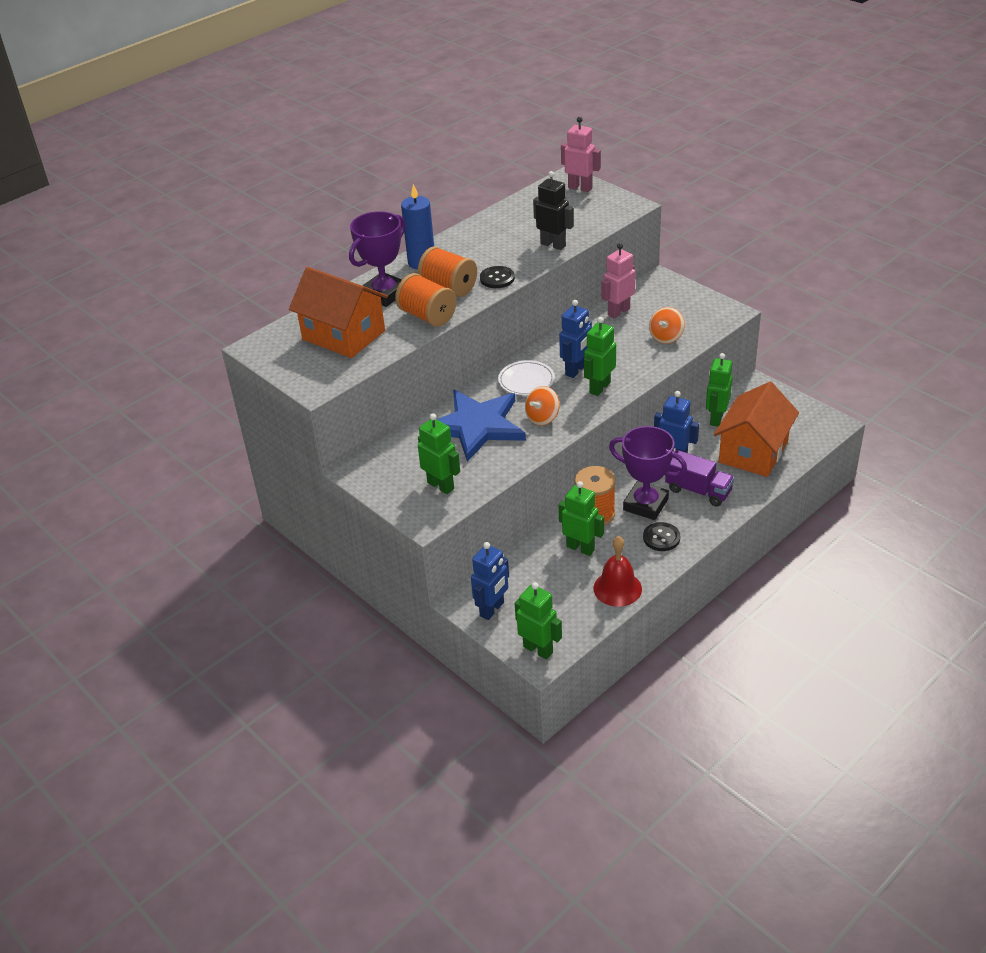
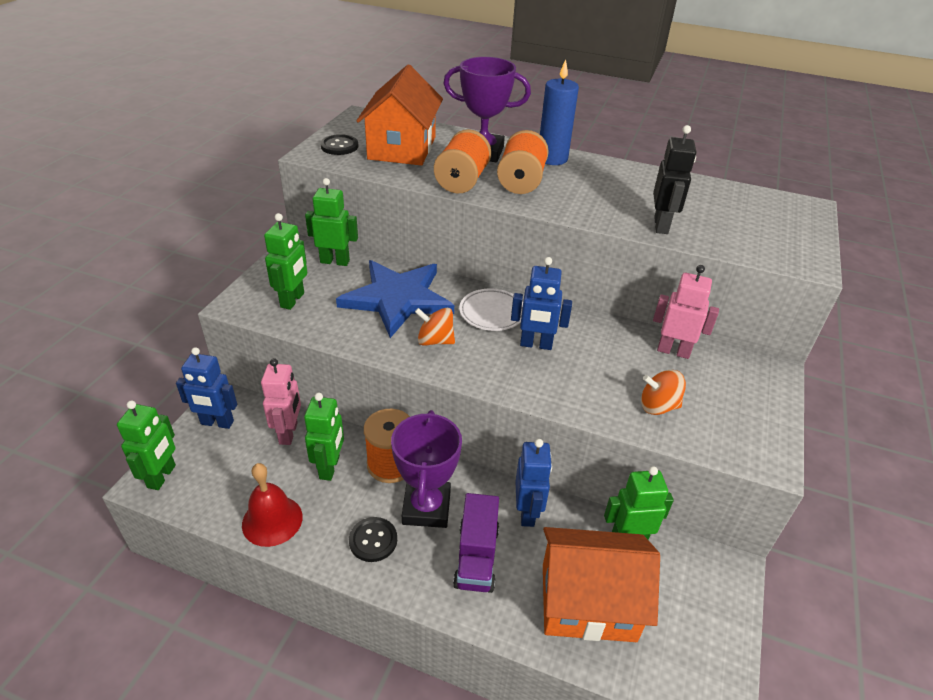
camera: 60 degrees right, 0 degrees up
black button [480,266,515,288] -> black button moved to [320,134,358,155]
pink robot [561,117,601,192] -> pink robot moved to [261,358,301,445]
green robot [584,317,616,396] -> green robot moved to [305,178,358,266]

